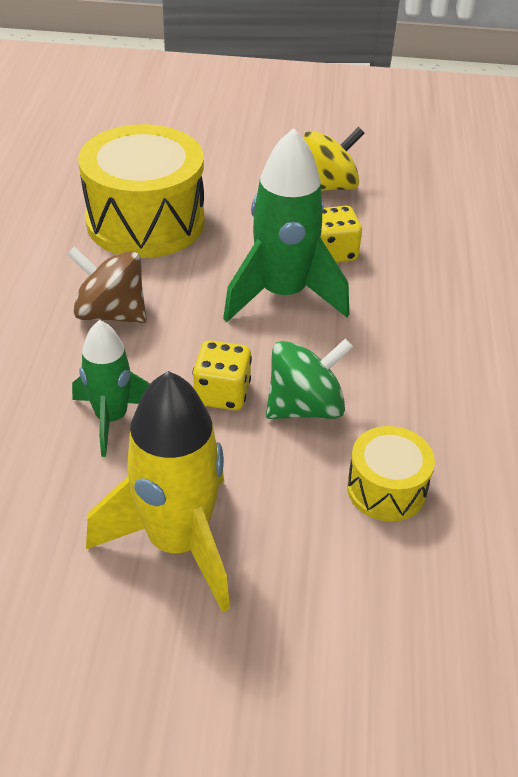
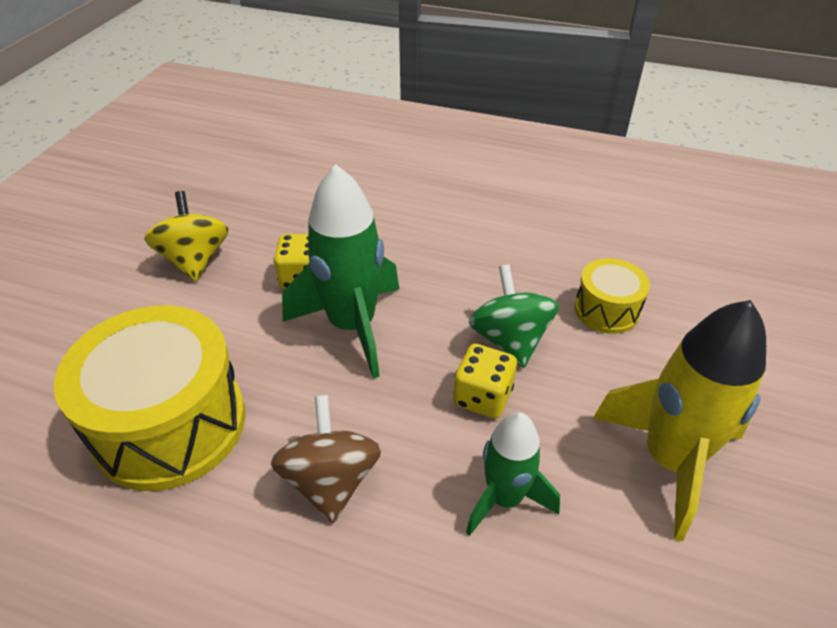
camera: 75 degrees left, 0 degrees up
brown spinning top [67,246,146,323] -> brown spinning top turned 135 degrees clockwise [271,395,382,523]

